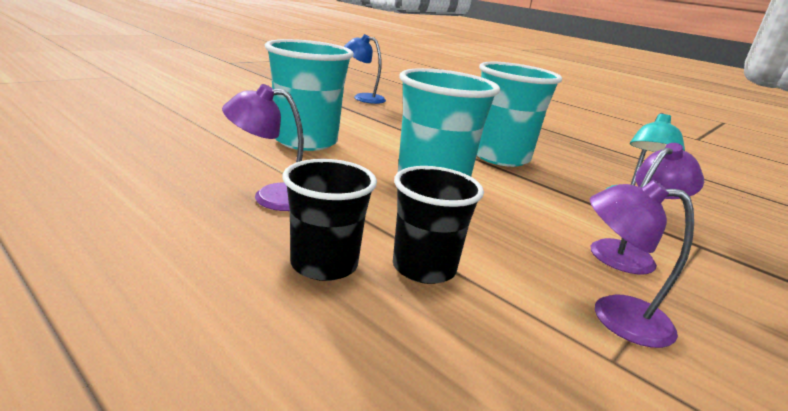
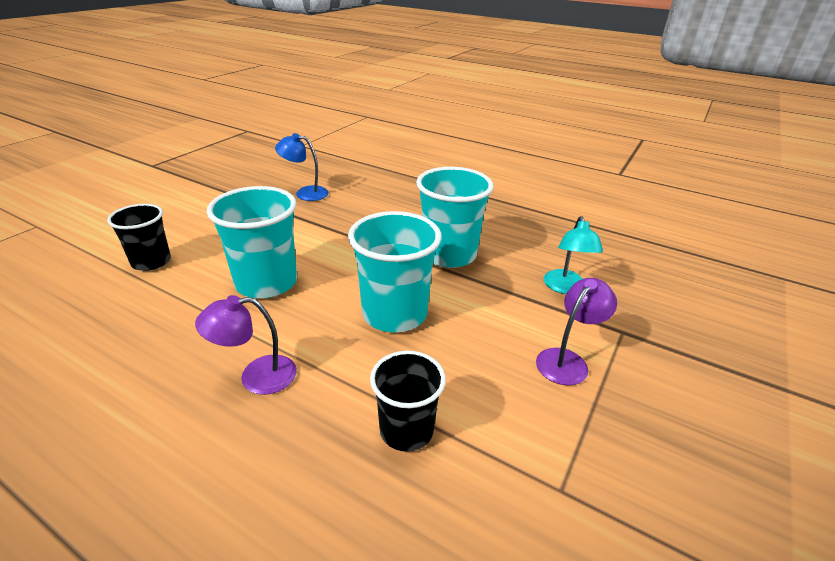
camera: 10 degrees left, 10 degrees up
black cup [283,159,377,281] -> black cup moved to [107,204,171,271]
purple lamp [590,180,694,348] -> none

